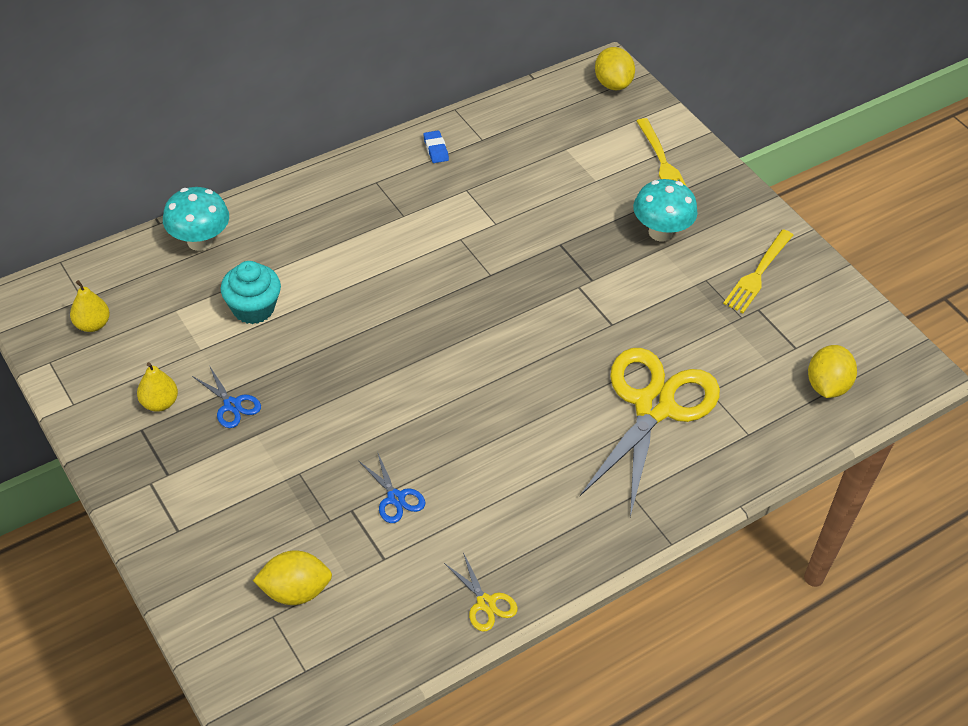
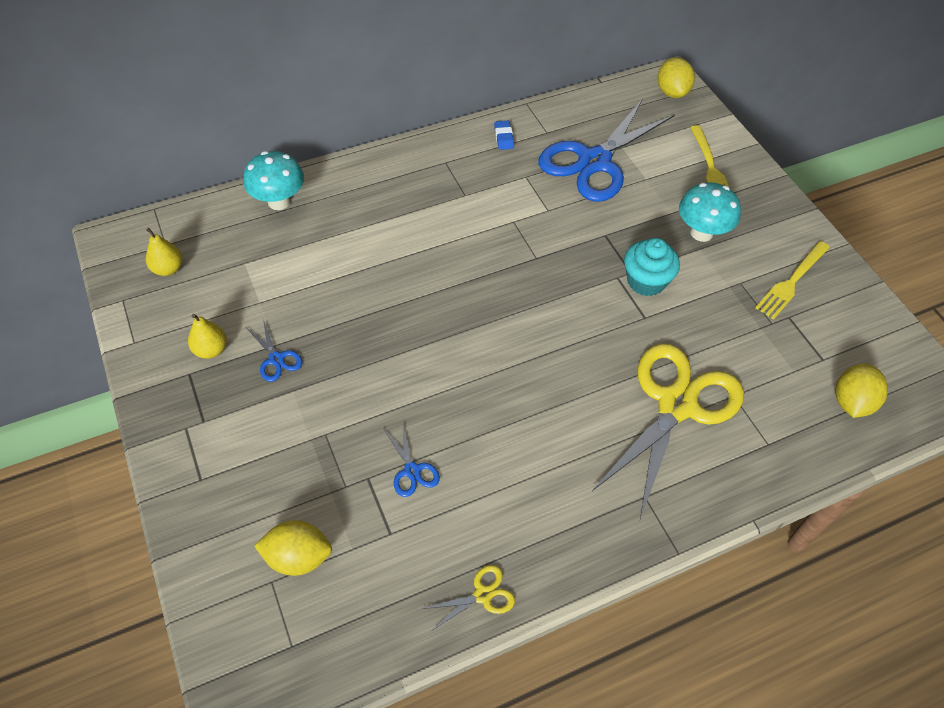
camera: 10 degrees right, 5 degrees up
turquoise cupcake [221,261,281,324] -> turquoise cupcake moved to [624,238,680,296]
yellow scissors [444,552,518,632] -> yellow scissors turned 90 degrees counterclockwise [423,565,515,630]
none -> blue scissors [538,98,675,202]

